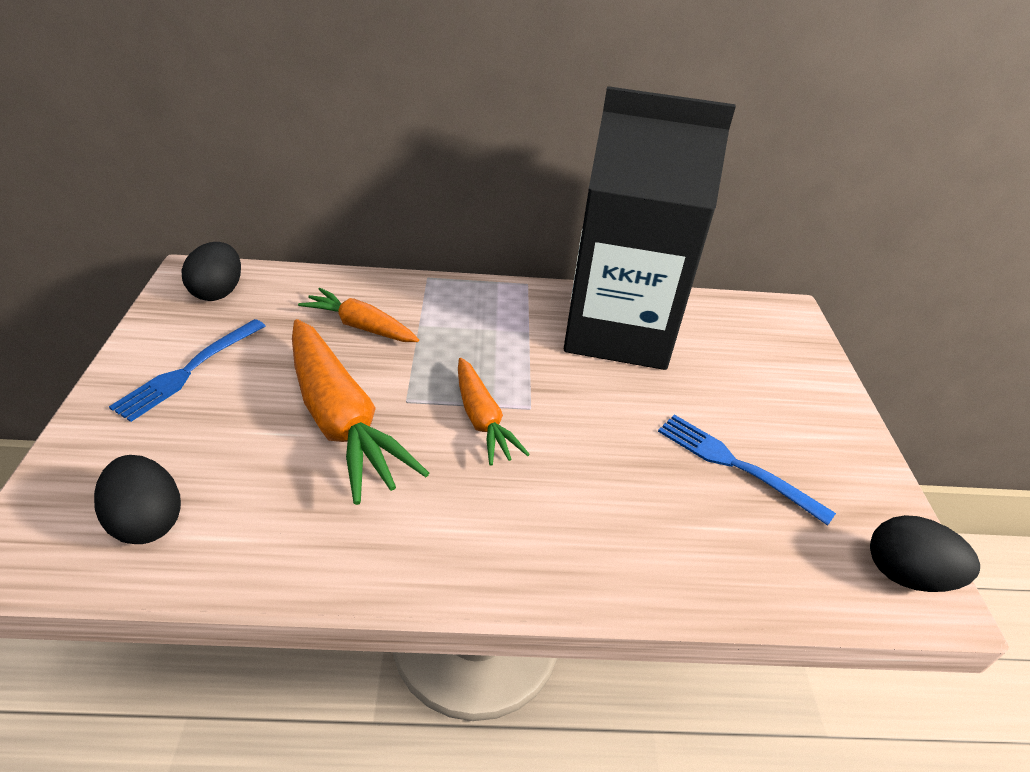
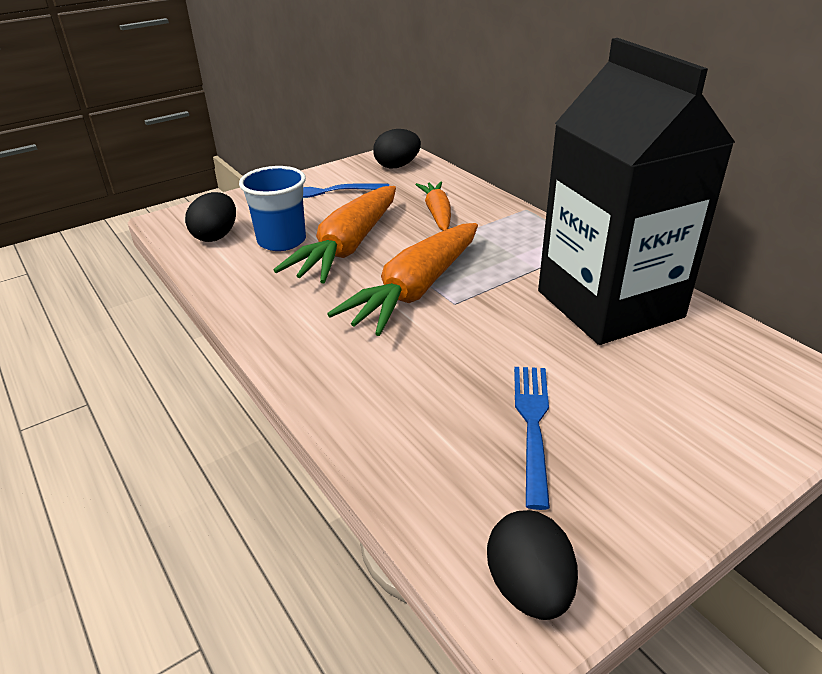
camera: 60 degrees right, 5 degrees down
orange carrot [458,358,530,466] -> orange carrot [327,223,478,336], size x1.73
none -> blue cup [239,166,306,251]

